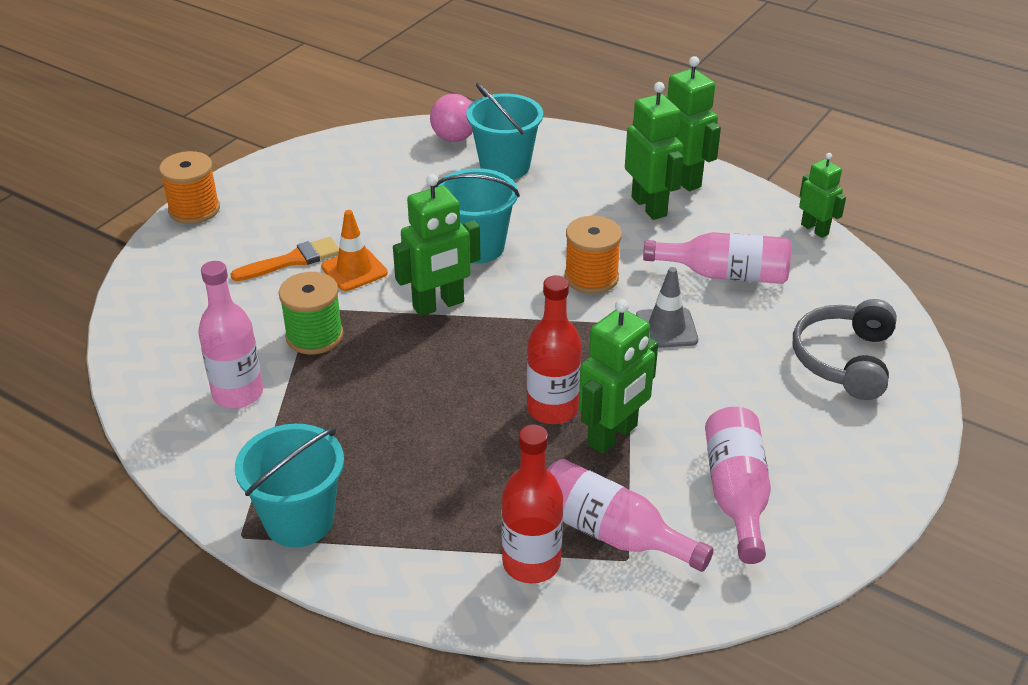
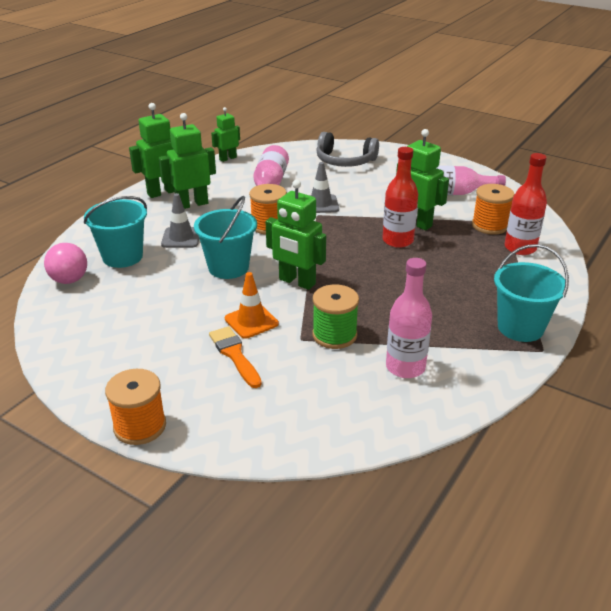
camera: 90 degrees left, 5 degrees down
green robot [393,174,481,316] -> green robot turned 150 degrees clockwise [266,180,326,290]
pink bottle [547,459,714,572] -> orange spool [472,184,514,235]
none -> grey traffic cone [161,193,199,248]

